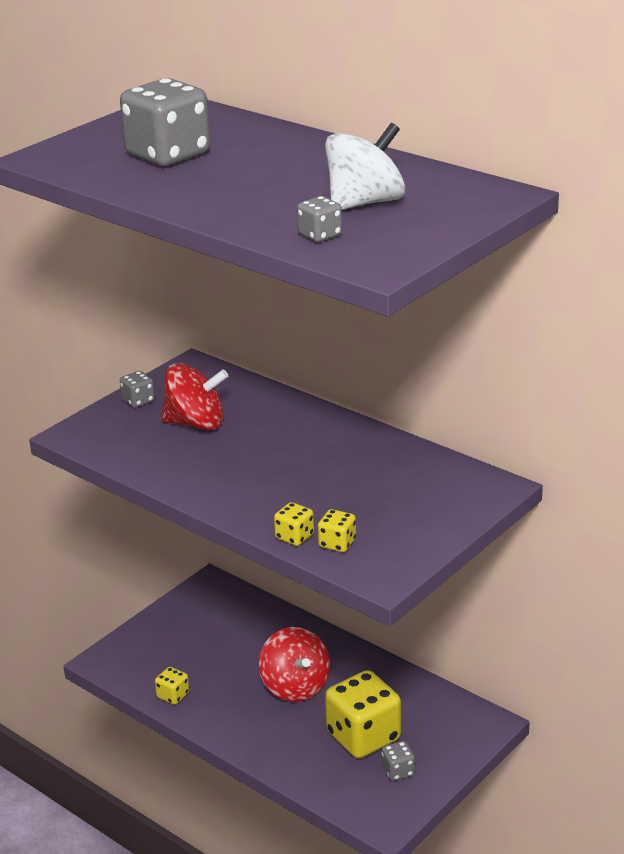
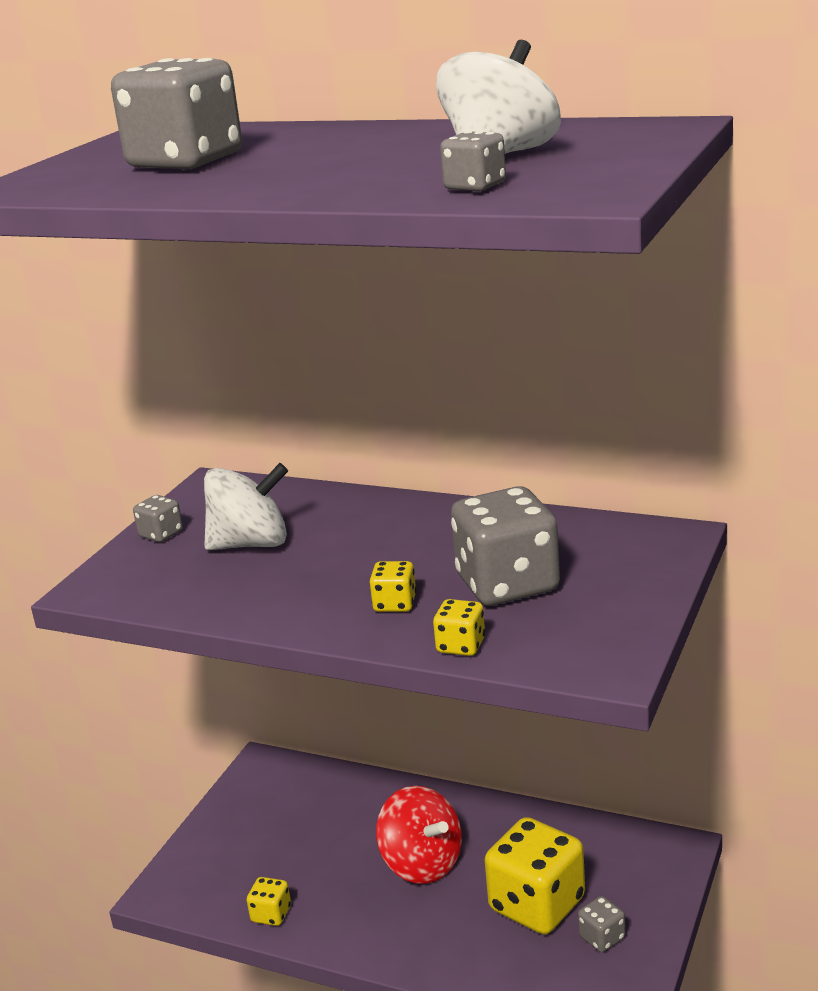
camera: 15 degrees left, 5 degrees down
red spinning top [161,363,228,431] -> white spinning top [204,463,288,550]
yellow dice [318,509,356,552] -> yellow dice moved to [370,561,416,612]
none -> grey dice [451,486,560,606]

